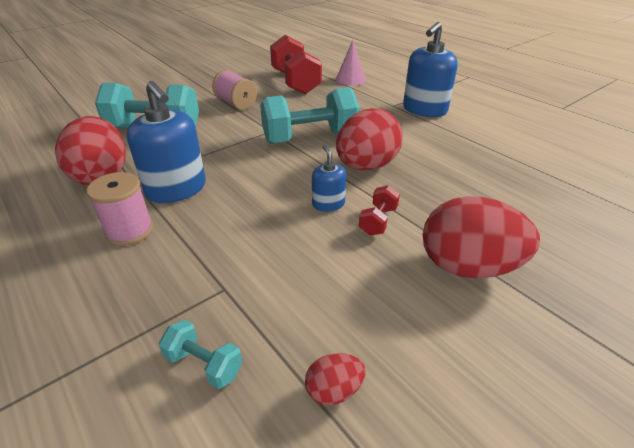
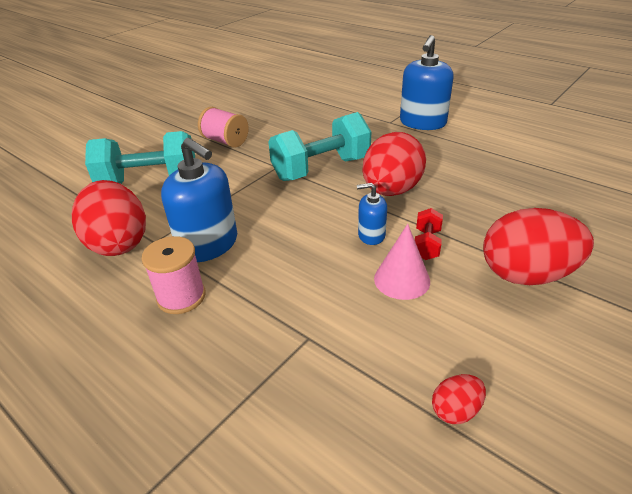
camera: 10 degrees left, 0 degrees up
turquoise dumbbell [159,320,242,389] -> none
red dumbbell [270,35,322,94] -> none
blue soap dispenser [312,145,347,212] -> blue soap dispenser turned 60 degrees counterclockwise [357,183,387,245]
pink cone [336,40,366,85] -> pink cone moved to [374,224,430,300]

